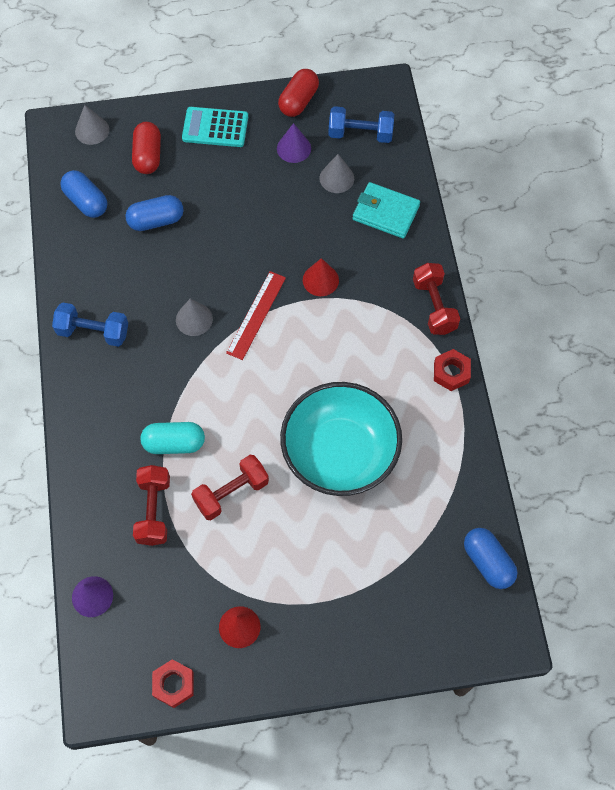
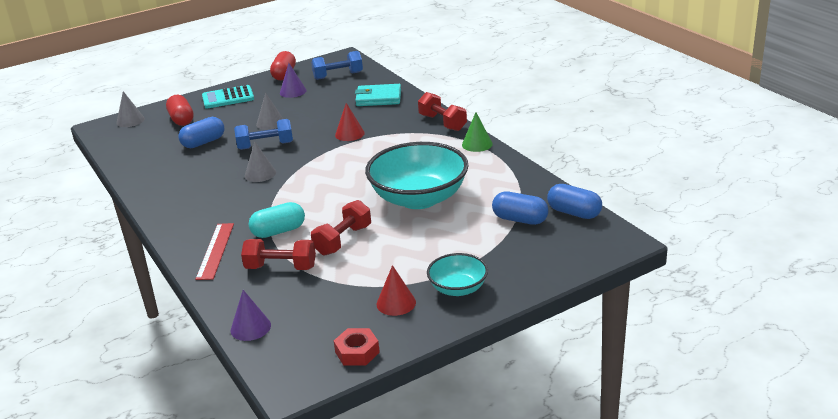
camera: 20 degrees left, 35 degrees down
blue dumbbell [52,302,128,347] -> blue dumbbell moved to [234,119,293,150]
blue capsule [60,170,107,218] -> blue capsule moved to [492,192,549,225]
red dumbbell [133,465,170,546] -> red dumbbell turned 60 degrees counterclockwise [241,239,316,270]
red ruler [226,271,286,360] -> red ruler moved to [195,223,234,280]
grey cone [319,154,354,193] -> grey cone moved to [256,93,283,130]
red nut [434,349,471,391] -> green cone [462,112,493,152]
none -> turquoise bowl [427,253,488,296]

